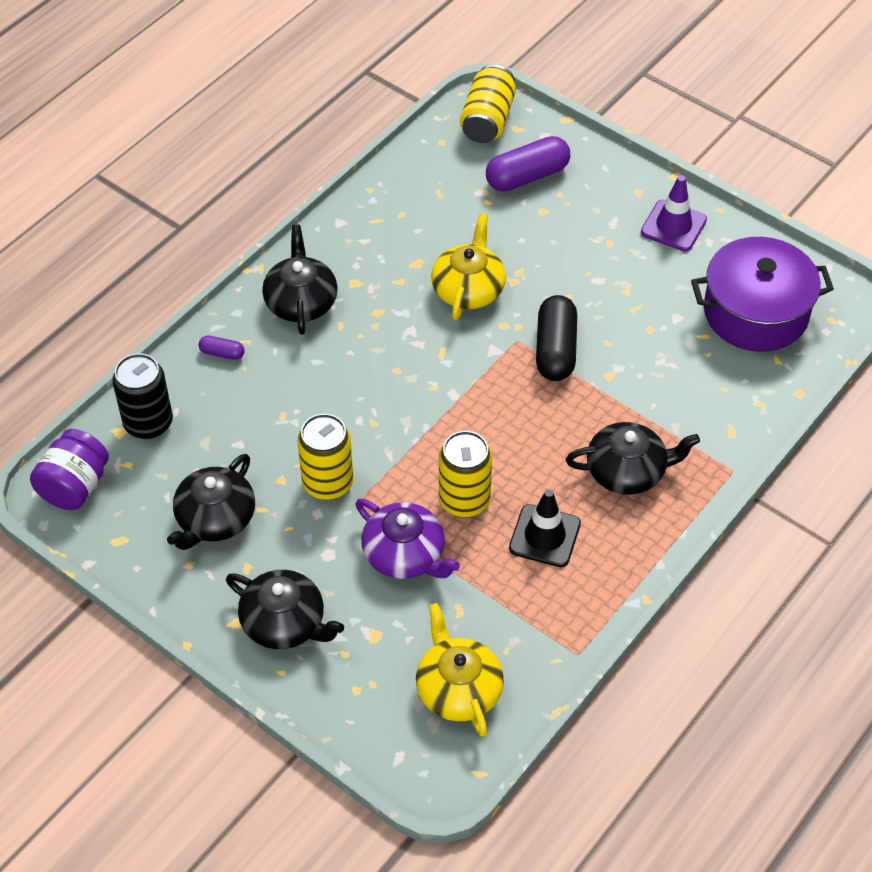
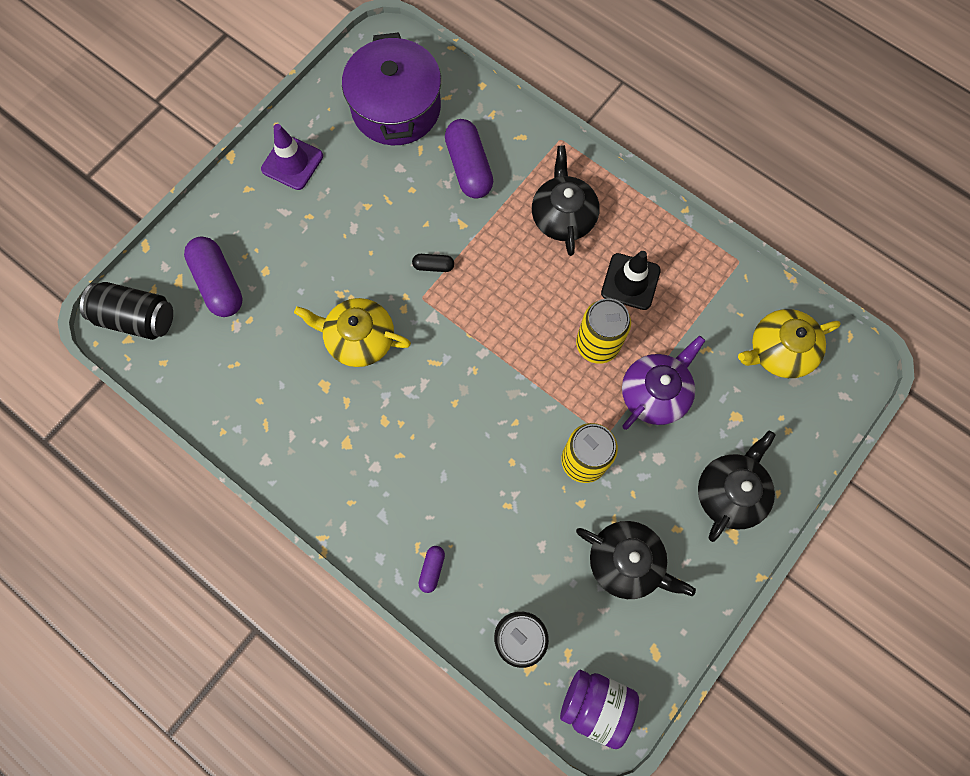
camera: 90 degrees left, 20 degrees up
black teapot [262,225,338,335] -> none
yellow can [460,64,516,143] -> black can [80,282,173,340]
black capsule [536,295,577,381] -> black capsule [412,254,454,272], size x0.48
none -> purple capsule [445,119,493,199]

